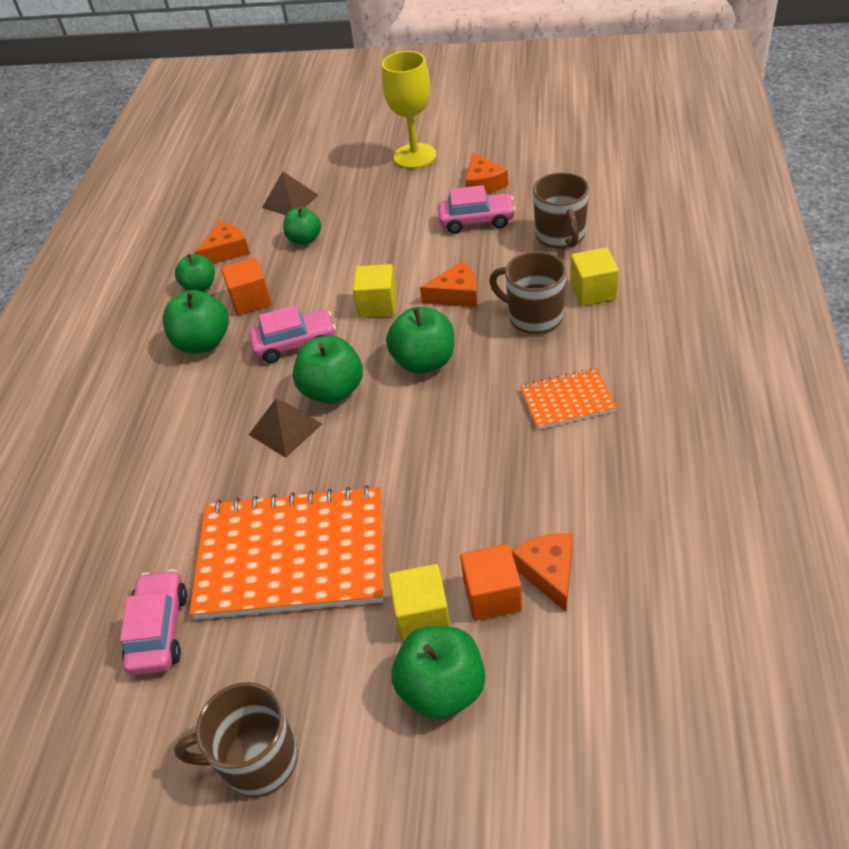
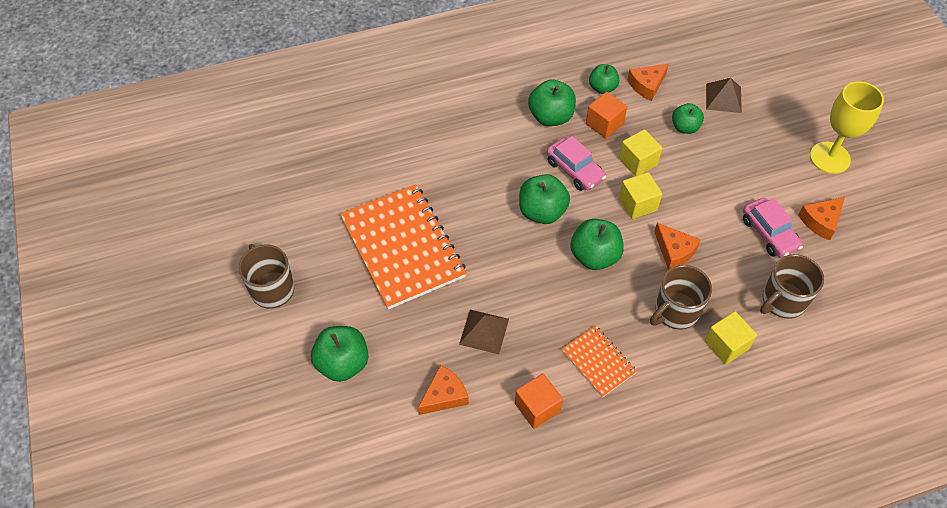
camera: 60 degrees right, 10 degrees up
pink car [120,569,187,675] -> none
orange cheese [195,221,250,264] -> orange cheese turned 120 degrees clockwise [627,64,669,101]
brown pyramid [249,399,322,458] -> brown pyramid moved to [459,310,509,354]
yellow cube [389,564,451,641] -> yellow cube moved to [619,129,662,176]
orange cube [460,544,522,621] -> orange cube moved to [515,373,563,429]
brown mug [489,251,566,334] -> brown mug turned 135 degrees counterclockwise [650,265,712,330]

